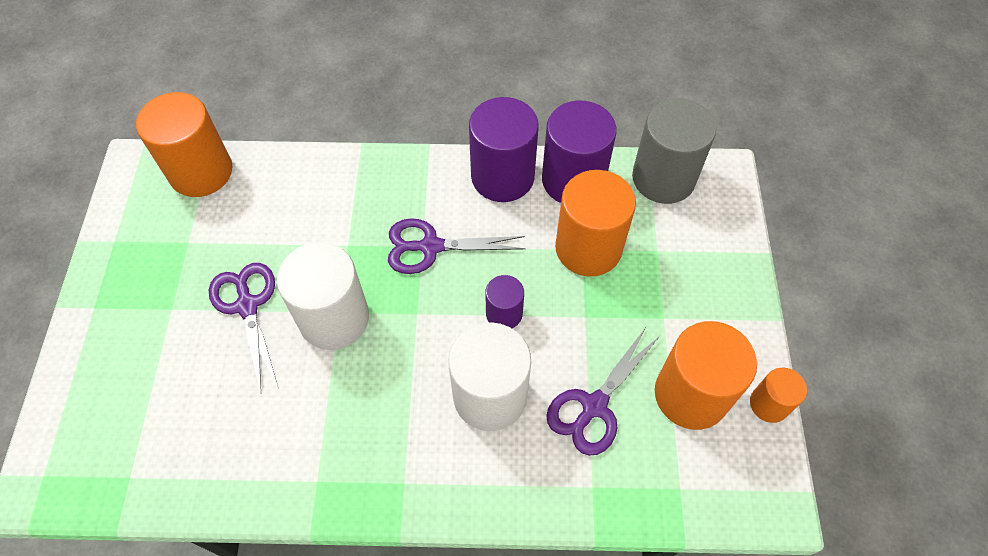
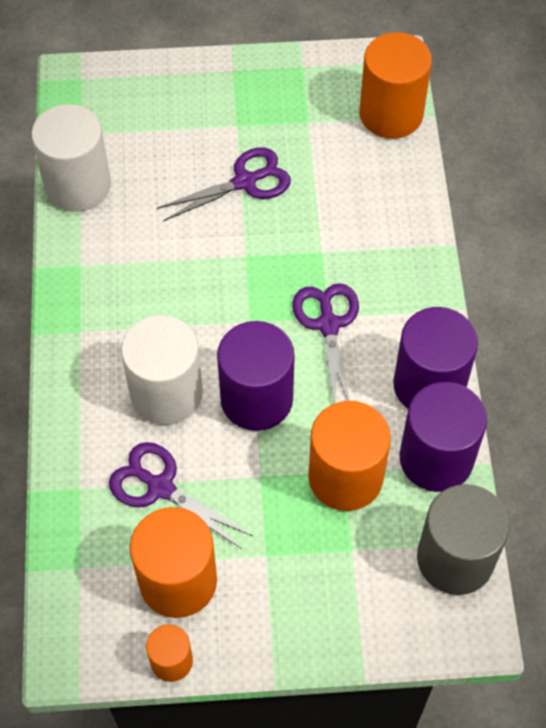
camera: 85 degrees right, 0 degrees up
white cylinder [277,242,369,350] -> white cylinder moved to [31,104,111,212]
purple cylinder [485,275,524,328] -> purple cylinder [217,321,295,431], size x1.90

